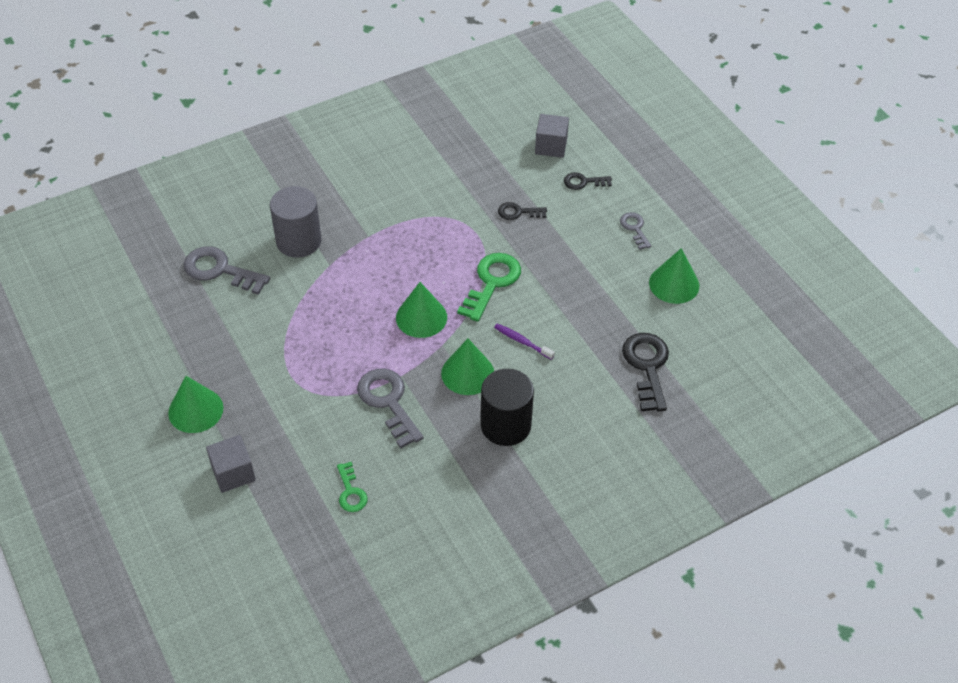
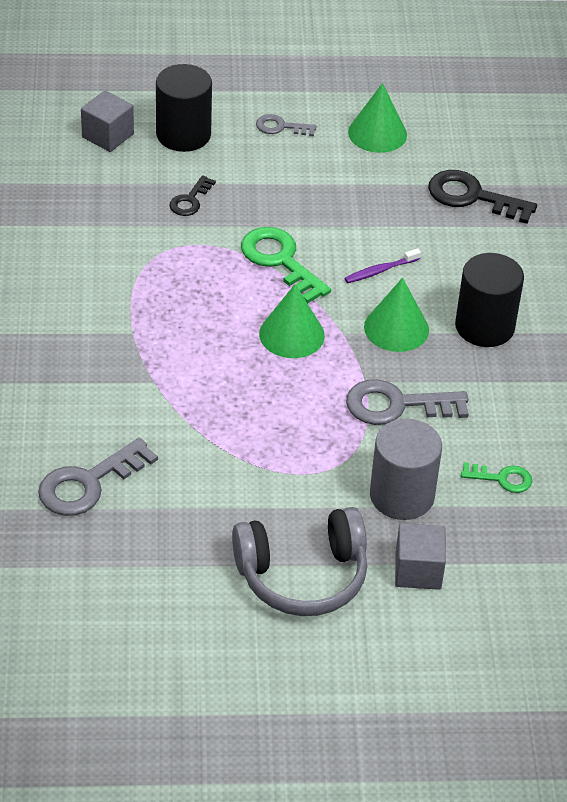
camera: 65 degrees left, 5 degrees down
green cone [168,376,224,433] -> grey headphones [232,507,367,616]
grey cylinder [270,186,322,258] -> grey cylinder moved to [370,419,442,520]
black key [564,172,612,190] -> black cylinder [156,64,212,152]

